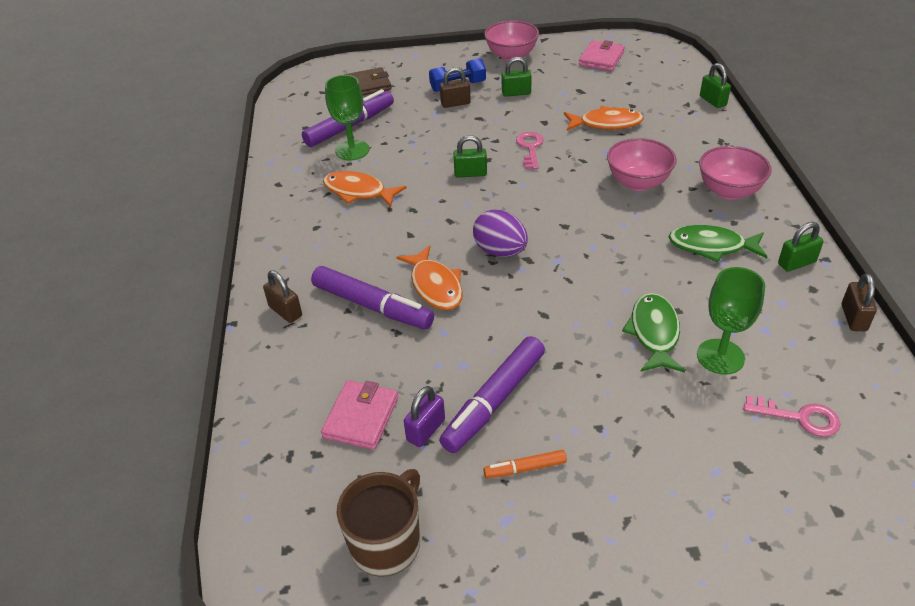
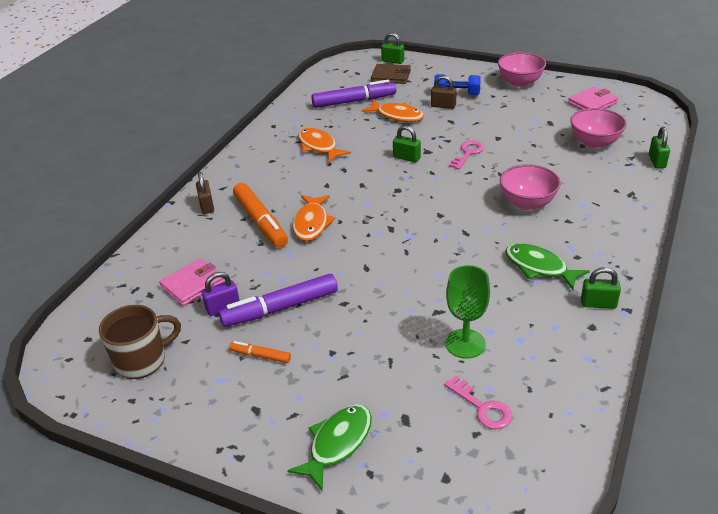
camera: 30 degrees right, 5 degrees down
purple marker [311,266,434,329] -> orange marker [233,183,288,248]
green goblet [325,75,369,161] -> none
purple egg [473,209,528,257] -> none
green padlock [502,57,532,97] -> green padlock moved to [381,32,404,64]
orange fish [564,106,644,130] -> orange fish moved to [361,100,424,122]
green fish [622,293,685,372] -> green fish moved to [287,404,372,492]
pink bowl [699,146,772,200] -> pink bowl moved to [570,108,627,149]
brown padlock [842,273,877,331] -> none

